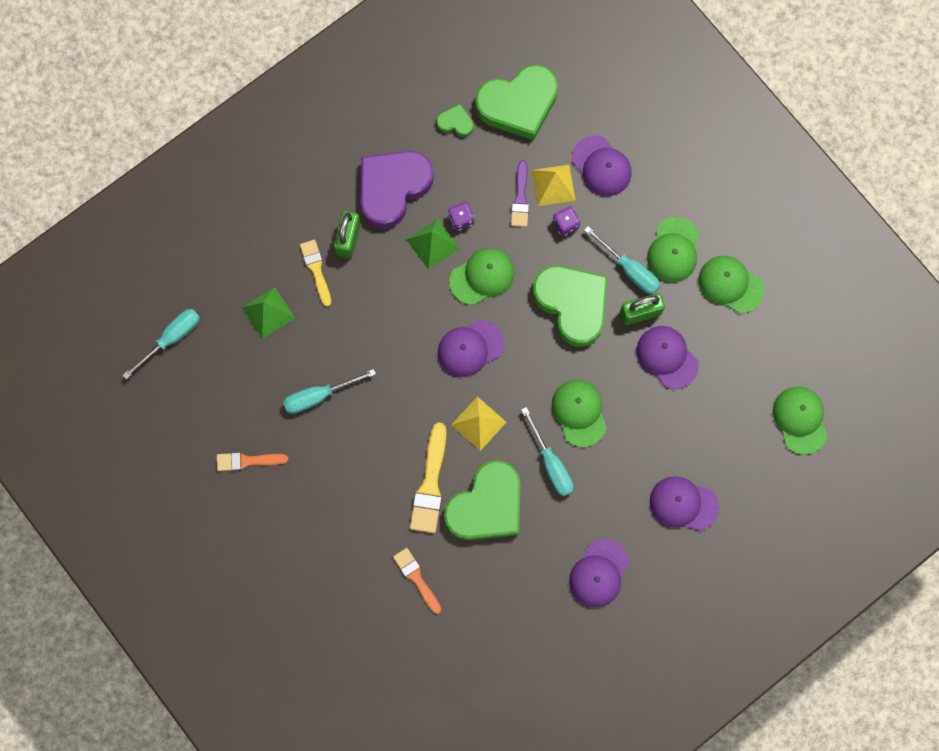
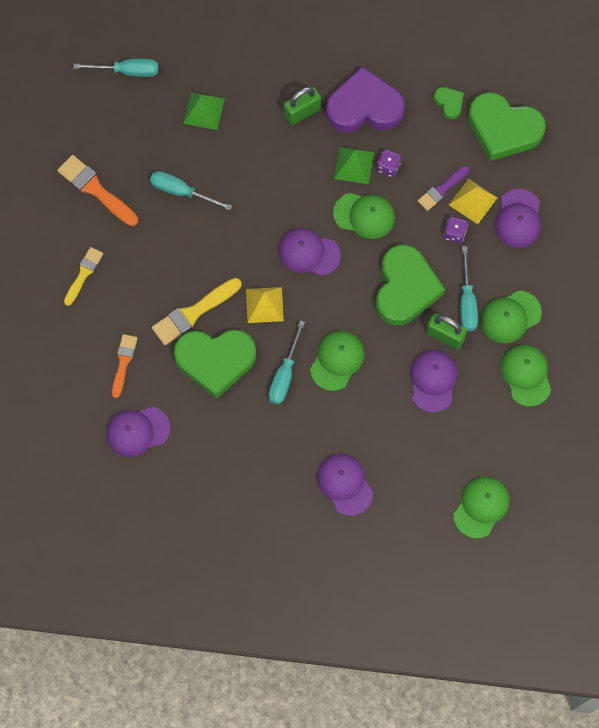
camera: 45 degrees right, 5 degrees down
orange brush [217,452,289,471] -> orange brush [57,155,138,226], size x1.55
yellow brush [300,240,331,307] -> yellow brush moved to [64,247,103,306]
purple cap [569,539,629,607] -> purple cap moved to [106,407,170,457]

